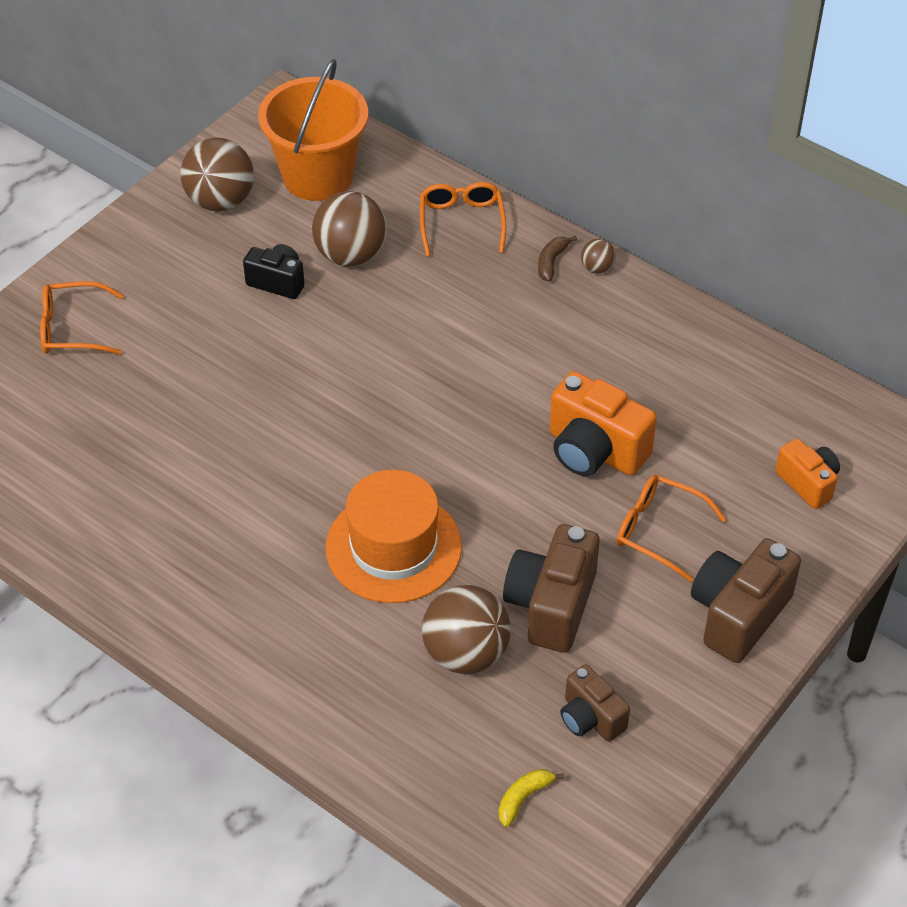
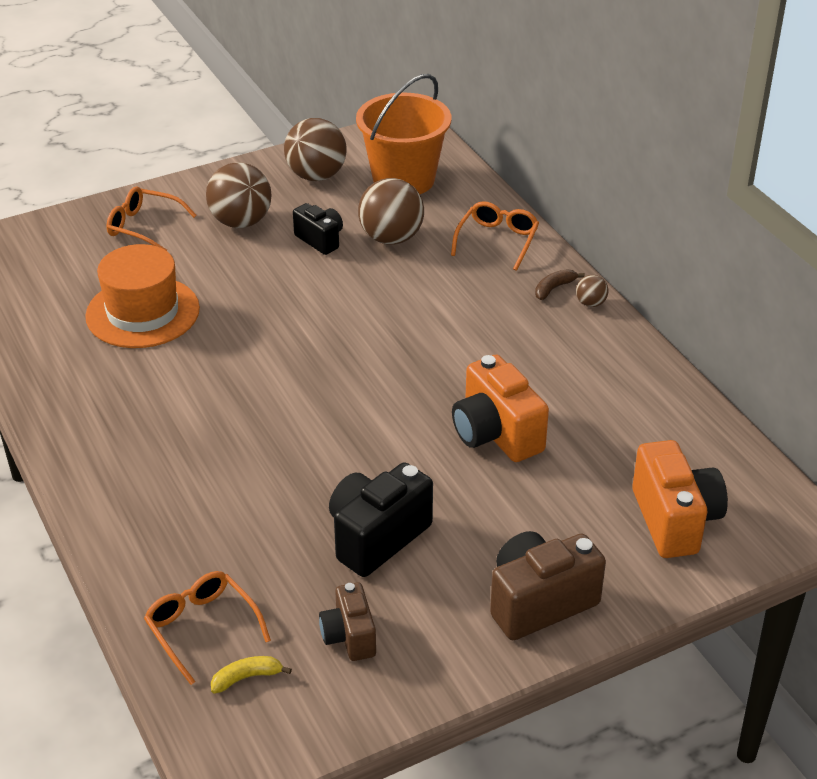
camera: 25 degrees right, 10 degrees down
orange hat [326,470,462,603] -> orange hat moved to [85,244,200,348]
brown ball [422,585,511,674] -> brown ball moved to [206,162,272,228]
brown camera [503,524,600,653] -> black camera [329,462,433,577]
orange glasses [617,475,727,582] -> orange glasses moved to [144,571,271,685]
orange camera [776,438,840,509] -> orange camera [632,440,728,558], size x1.66

